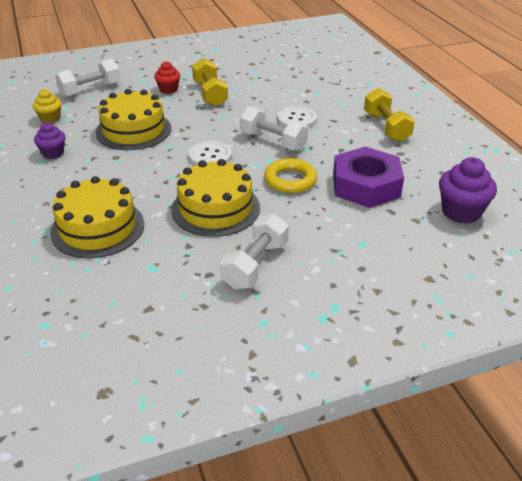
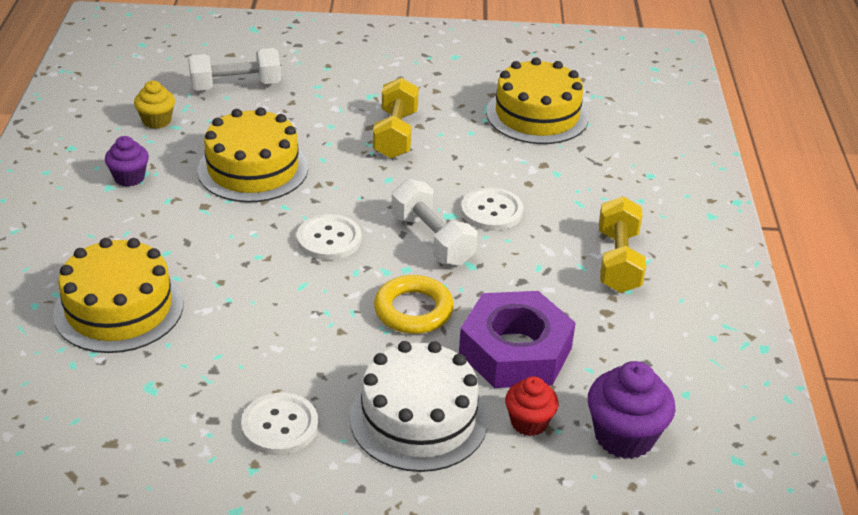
camera: 20 degrees right, 0 degrees up
red cupcake [154,61,180,94] -> red cupcake moved to [505,376,559,436]
yellow cake [171,159,260,237] -> yellow cake moved to [486,58,588,144]
white dumbbell [220,213,289,289] -> white button [241,393,318,455]
none -> white cake [350,341,488,472]

